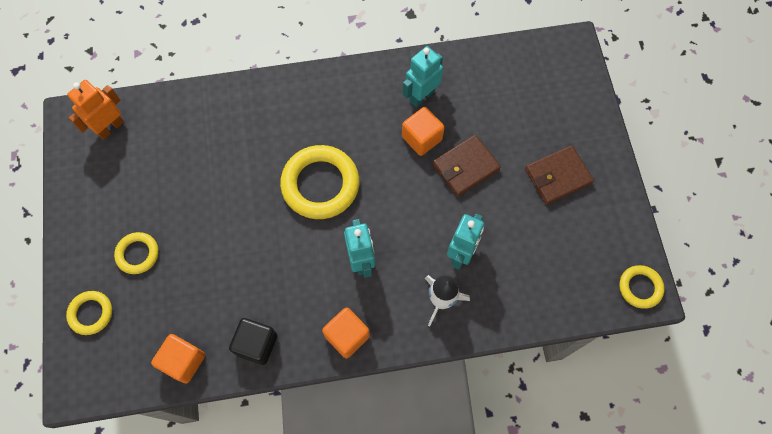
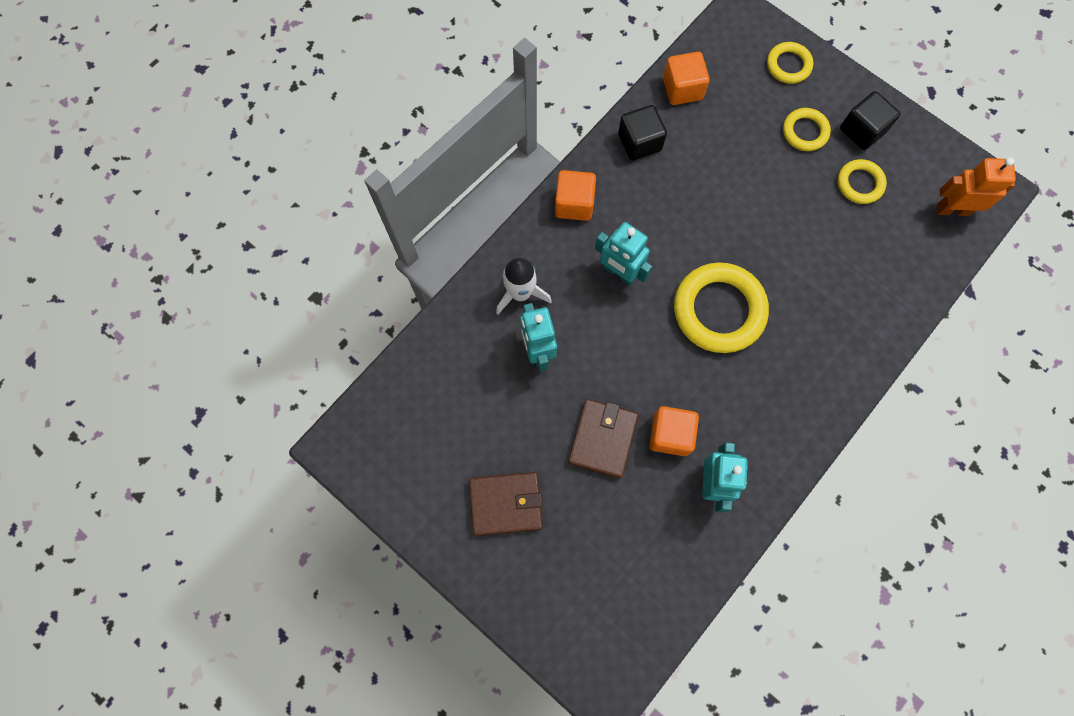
camera: 140 degrees right, 5 degrees up
orange robot [67,80,124,140] -> orange robot turned 90 degrees counterclockwise [937,158,1016,216]
brown wallet [525,145,594,205] -> brown wallet turned 60 degrees clockwise [469,472,543,536]
yellow ring [619,265,665,309] -> yellow ring moved to [838,159,887,204]
none -> black cube [840,91,900,150]

